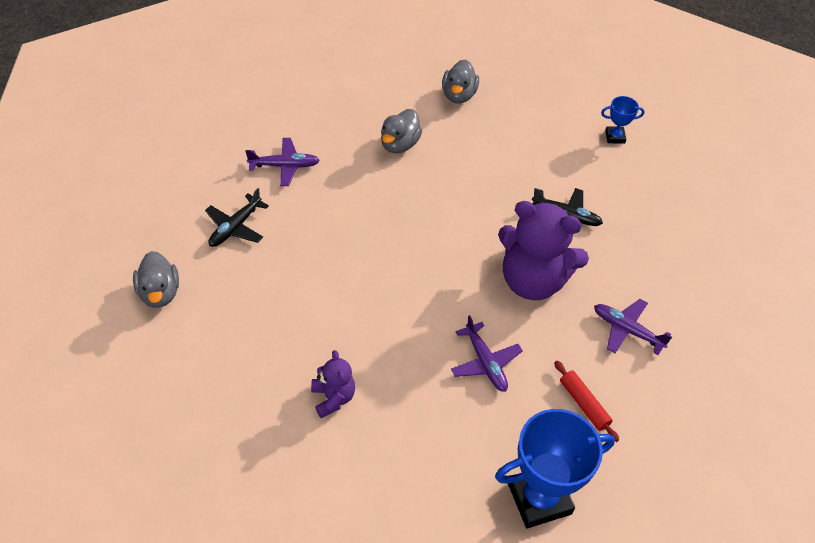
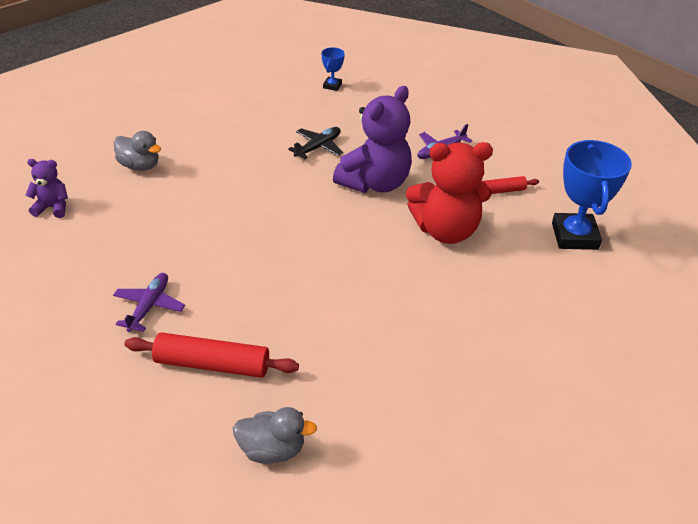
camera: 70 degrees left, 10 degrees down
black plane [205,188,269,247] -> red rolling pin [124,332,299,378]
purple teddy bear [311,350,355,418] -> purple teddy bear moved to [25,159,68,218]
grey duck [381,109,422,154] -> none
purple plane [451,315,523,392] -> red teddy bear [406,142,493,244]
blue trophy [601,96,645,144] -> blue trophy moved to [321,47,345,91]

